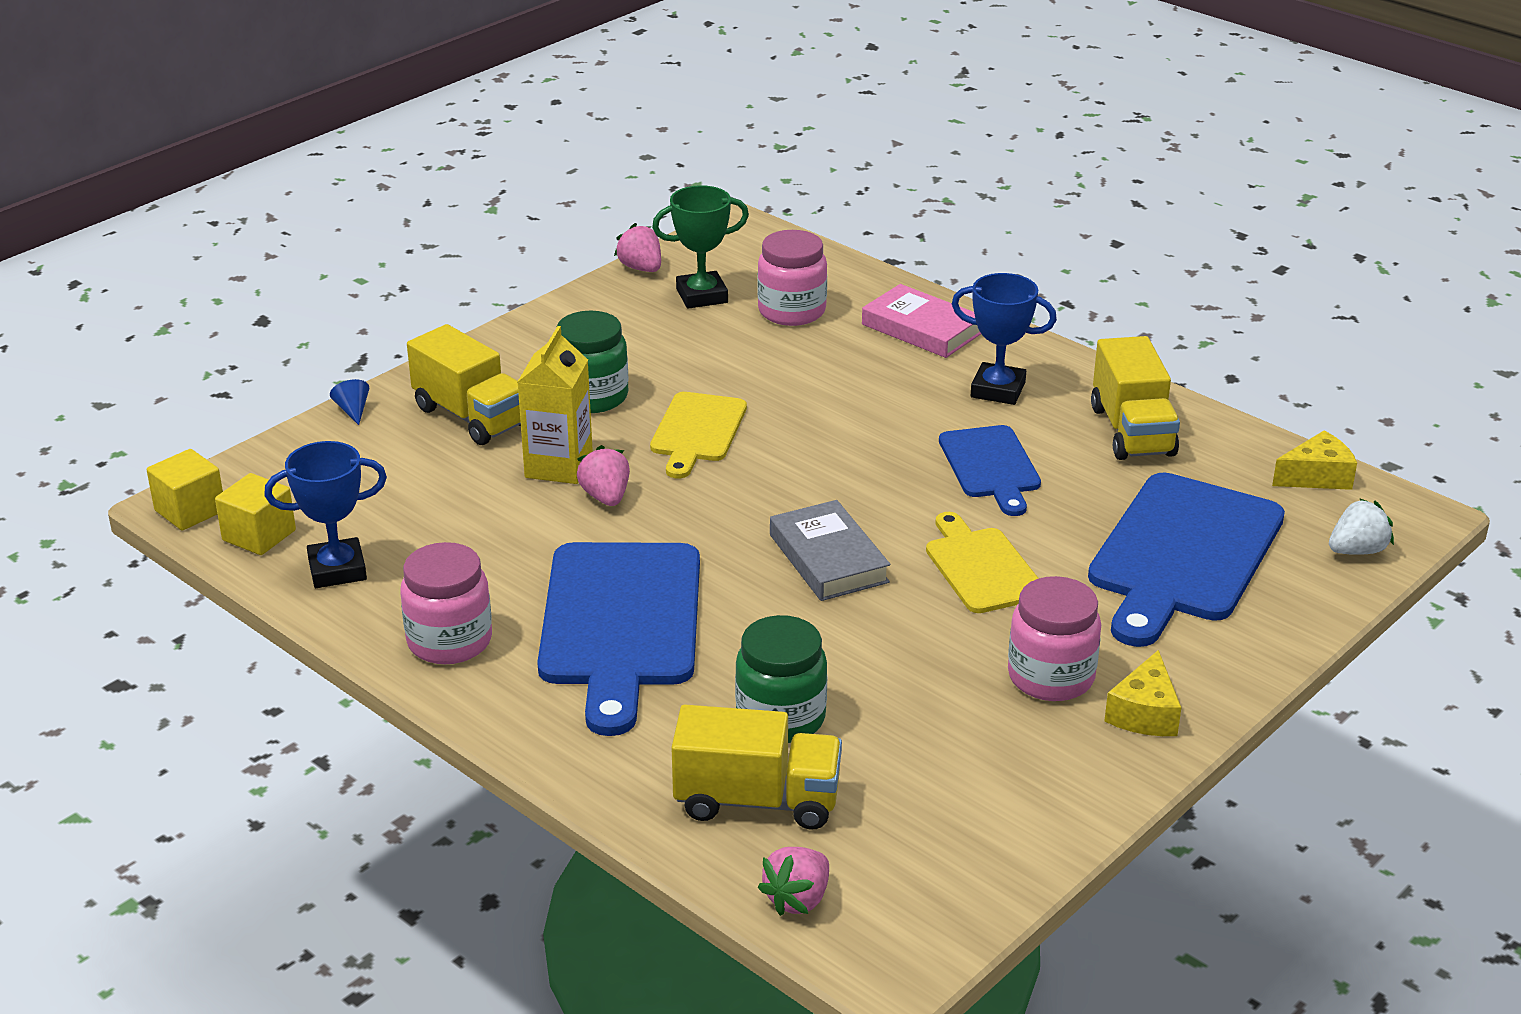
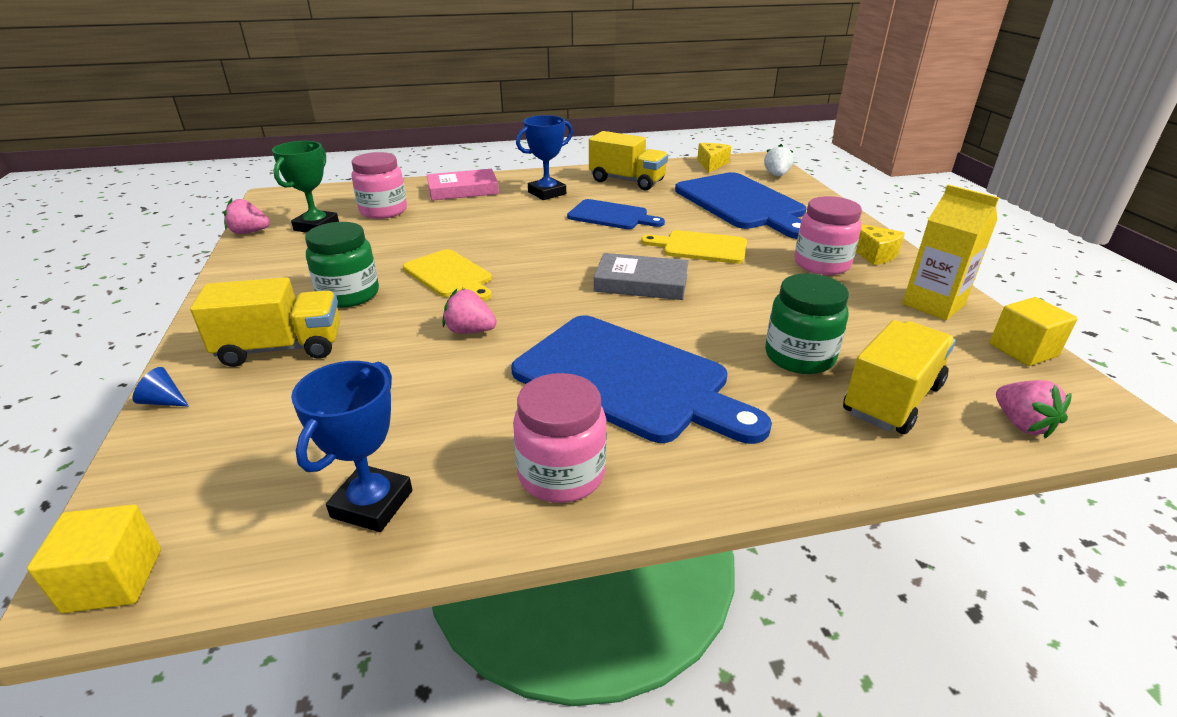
camera: 55 degrees left, 0 degrees up
yellow cube [215,473,296,555] -> yellow cube moved to [989,297,1078,366]
yellow carton [518,326,593,484] -> yellow carton moved to [902,185,999,320]

